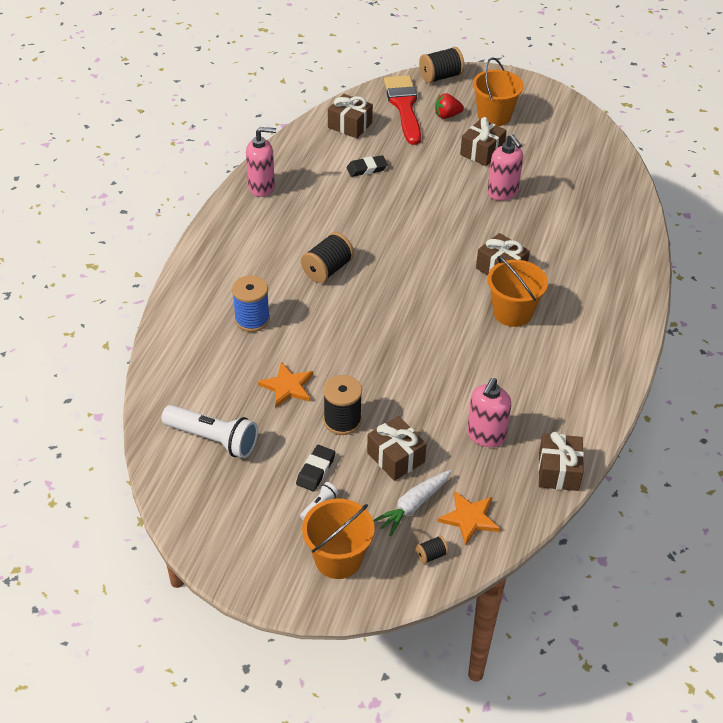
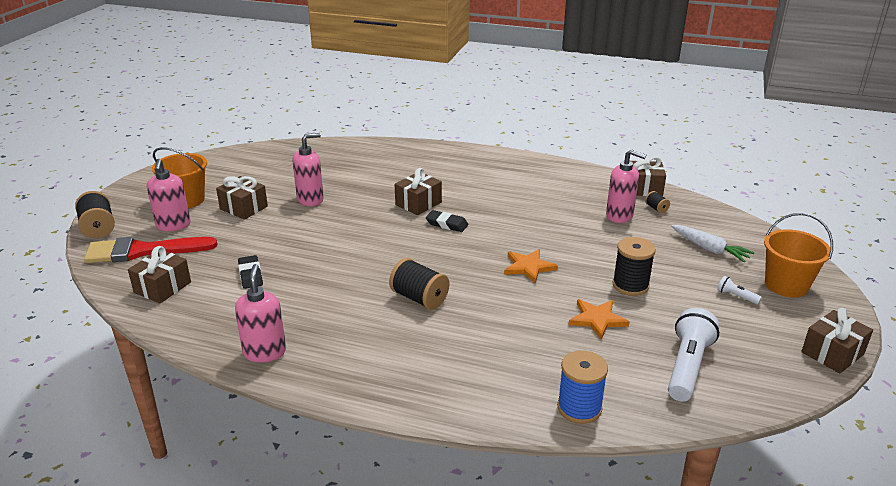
camera: 90 degrees left, 15 degrees down
blue spool [232,275,270,332] -> blue spool moved to [557,350,608,424]
black eraser [296,445,335,491] -> black eraser moved to [426,210,468,232]
brown gift [367,416,427,481] -> brown gift moved to [801,308,873,373]
black spool [416,536,449,564] -> black spool moved to [645,191,670,213]
red strawberry [435,93,464,119] -> pink soap dispenser [147,159,191,231]
orange star [437,491,500,546] -> orange star moved to [504,249,558,284]
orange bucket [487,256,548,327] -> none

